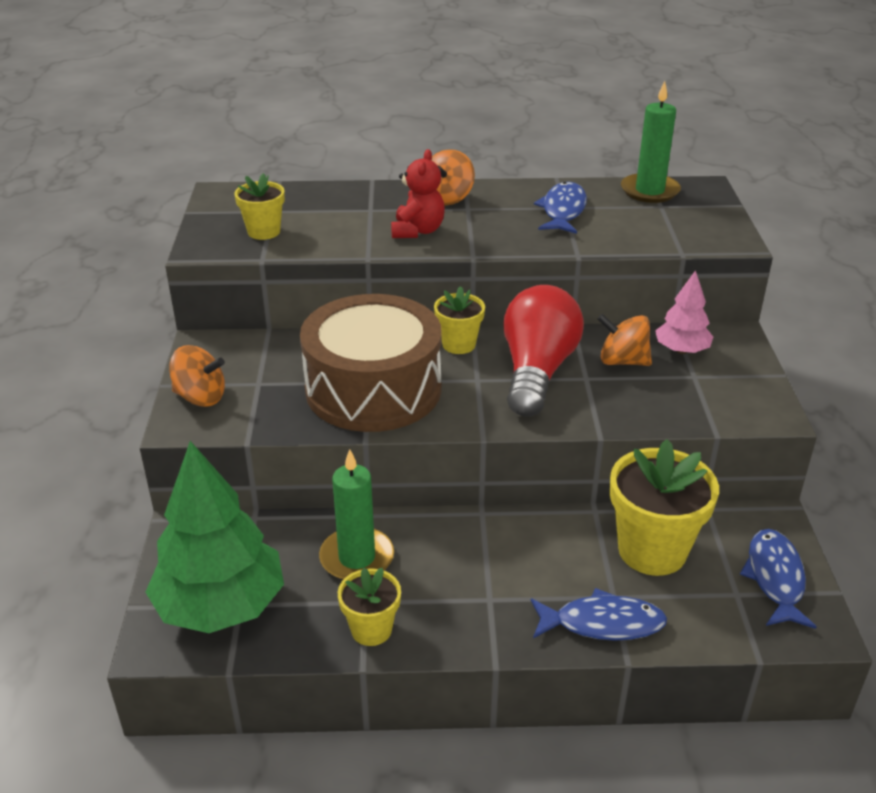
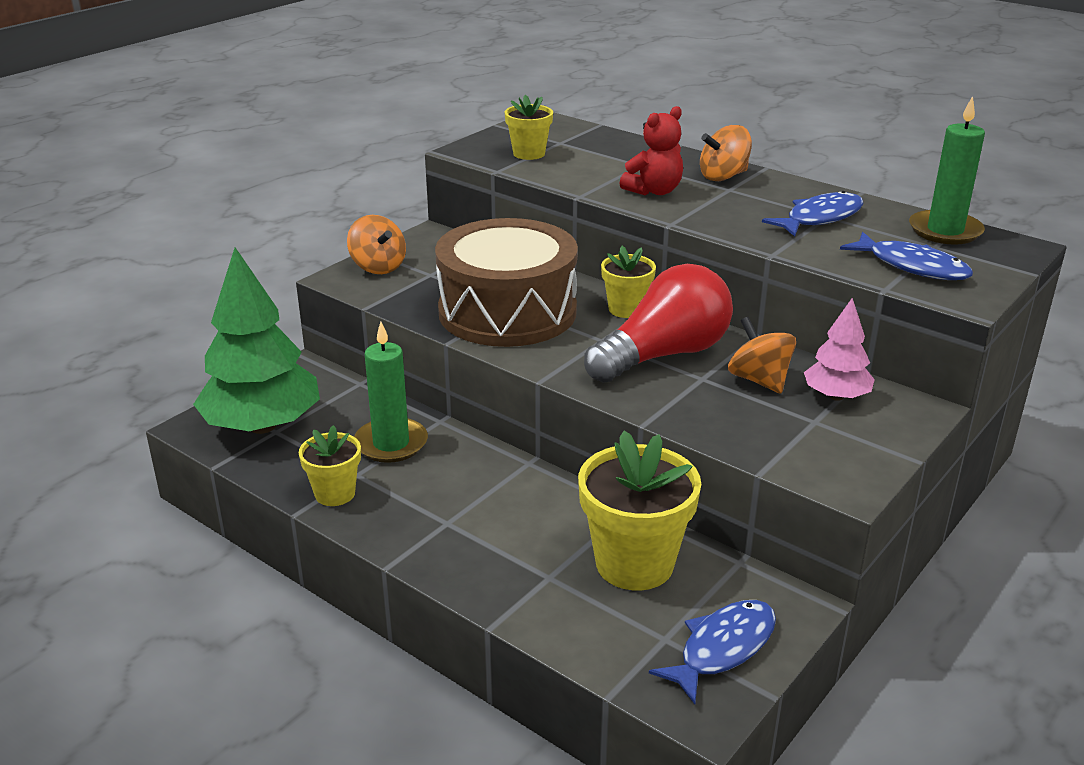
camera: 40 degrees right, 5 degrees down
blue fish [531,588,667,641] -> blue fish moved to [840,232,973,280]

